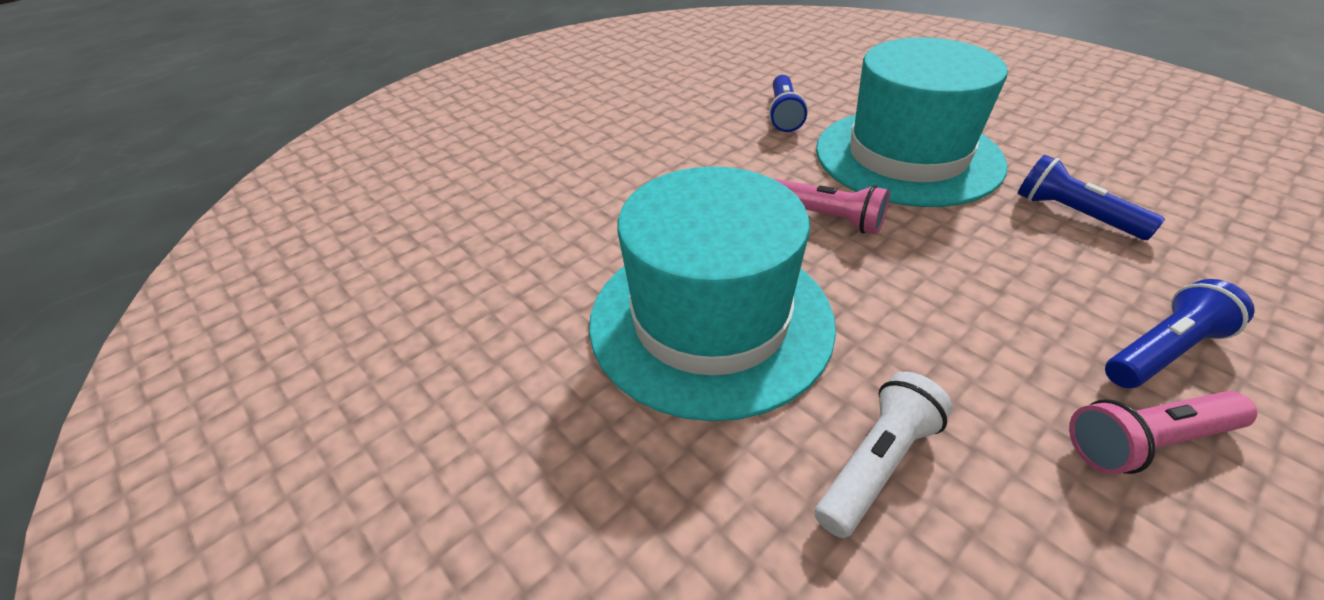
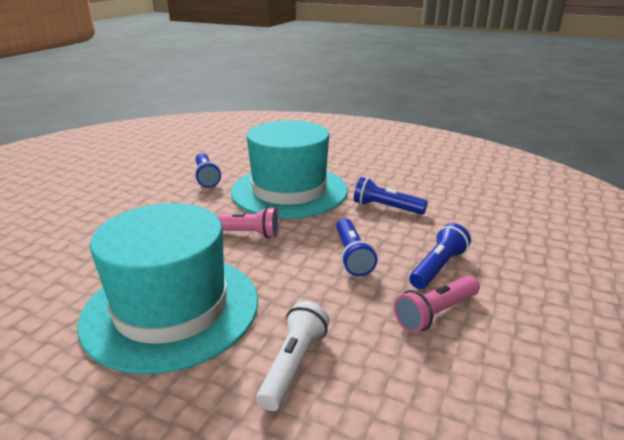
camera: 25 degrees left, 15 degrees down
none -> blue flashlight [336,218,377,276]

